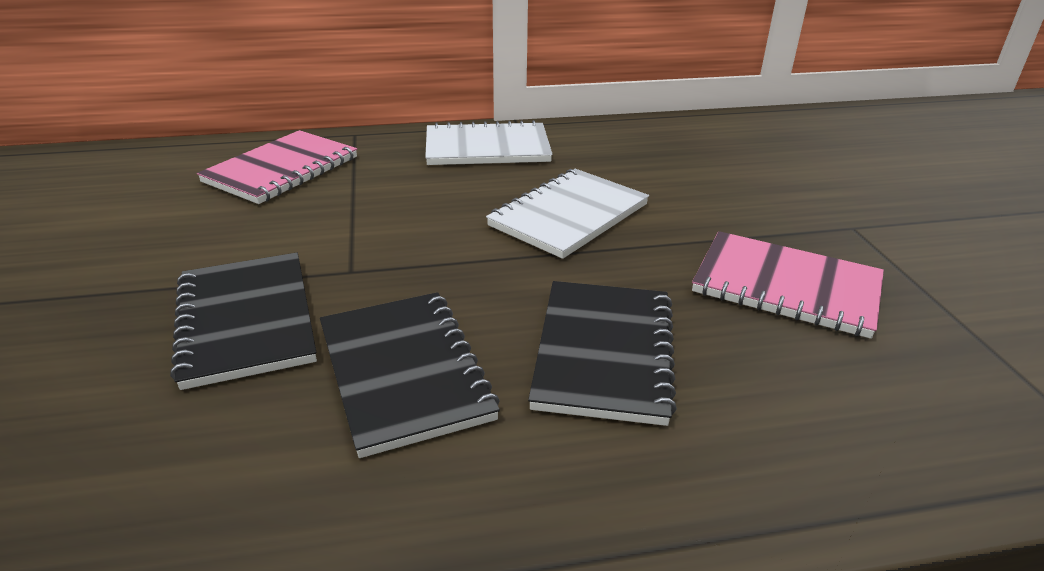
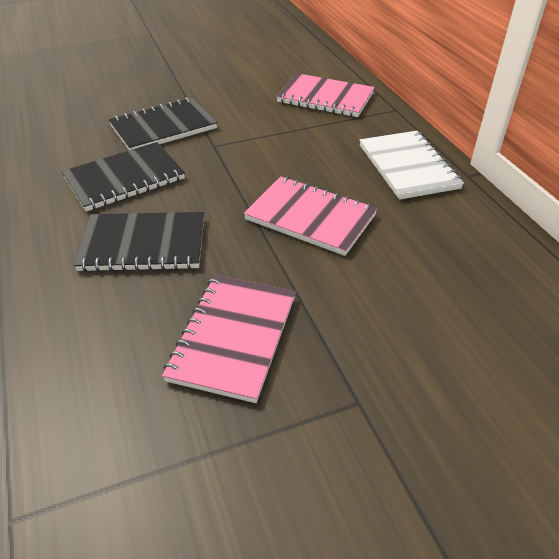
camera: 80 degrees right, 10 degrees up
white notebook [486,169,649,259] -> pink notebook [244,176,378,256]

